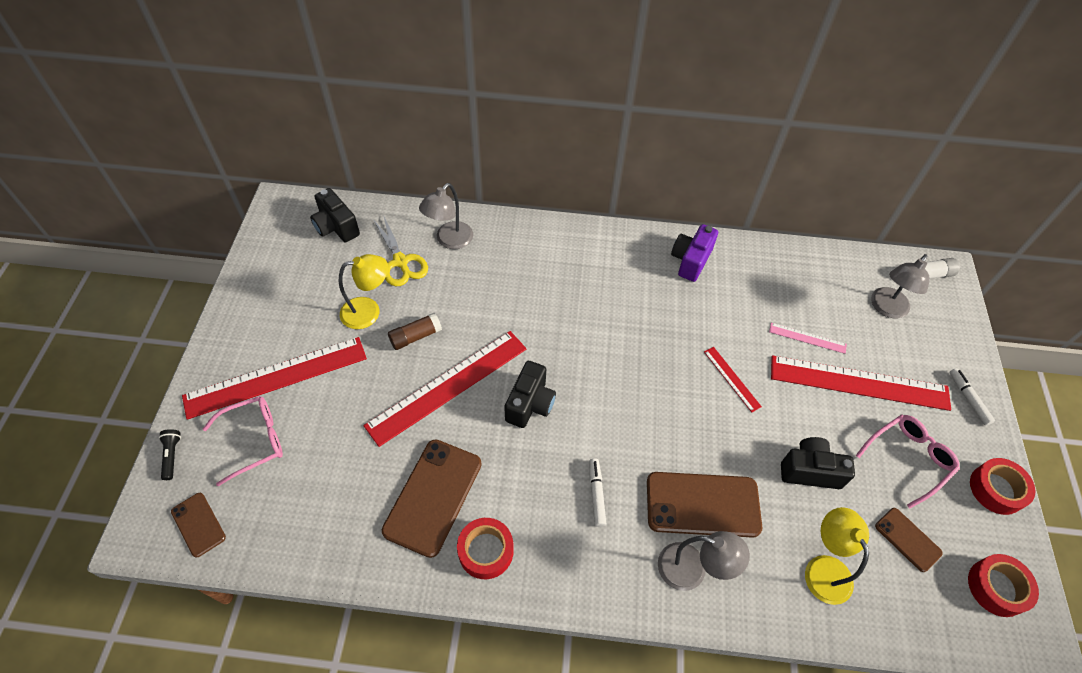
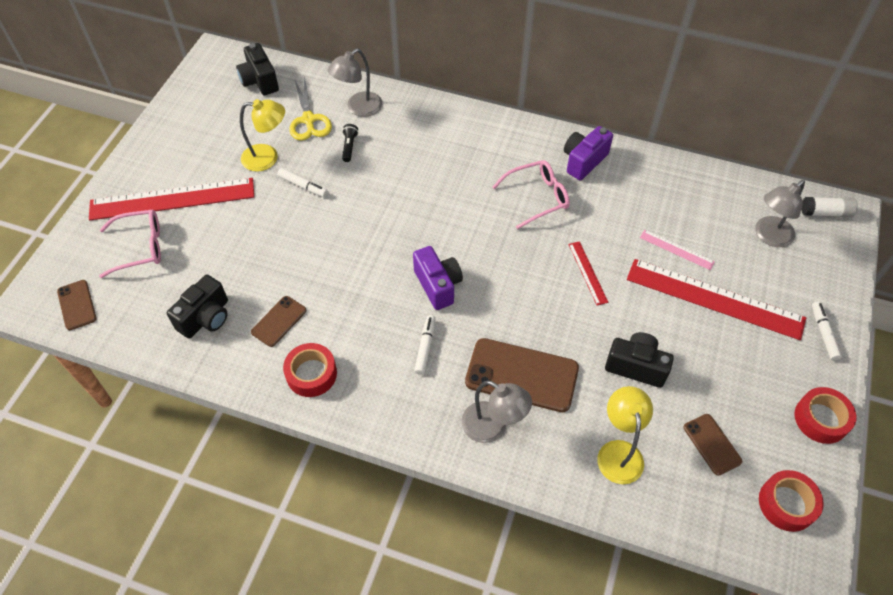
camera: 15 degrees right, 0 degrees up
black flashlight [159,429,181,480] -> black flashlight moved to [342,124,358,162]
red ruler [363,331,527,447] -> none
brown phone [382,439,482,558] -> brown phone [251,296,306,347], size x0.53
brown glue stick [388,313,442,350] -> white marker [277,168,328,197]
black camera [504,361,556,428] -> black camera moved to [167,275,228,339]
pink glasses [855,415,960,509] -> pink glasses moved to [493,160,570,229]
none -> purple camera [413,246,463,310]

